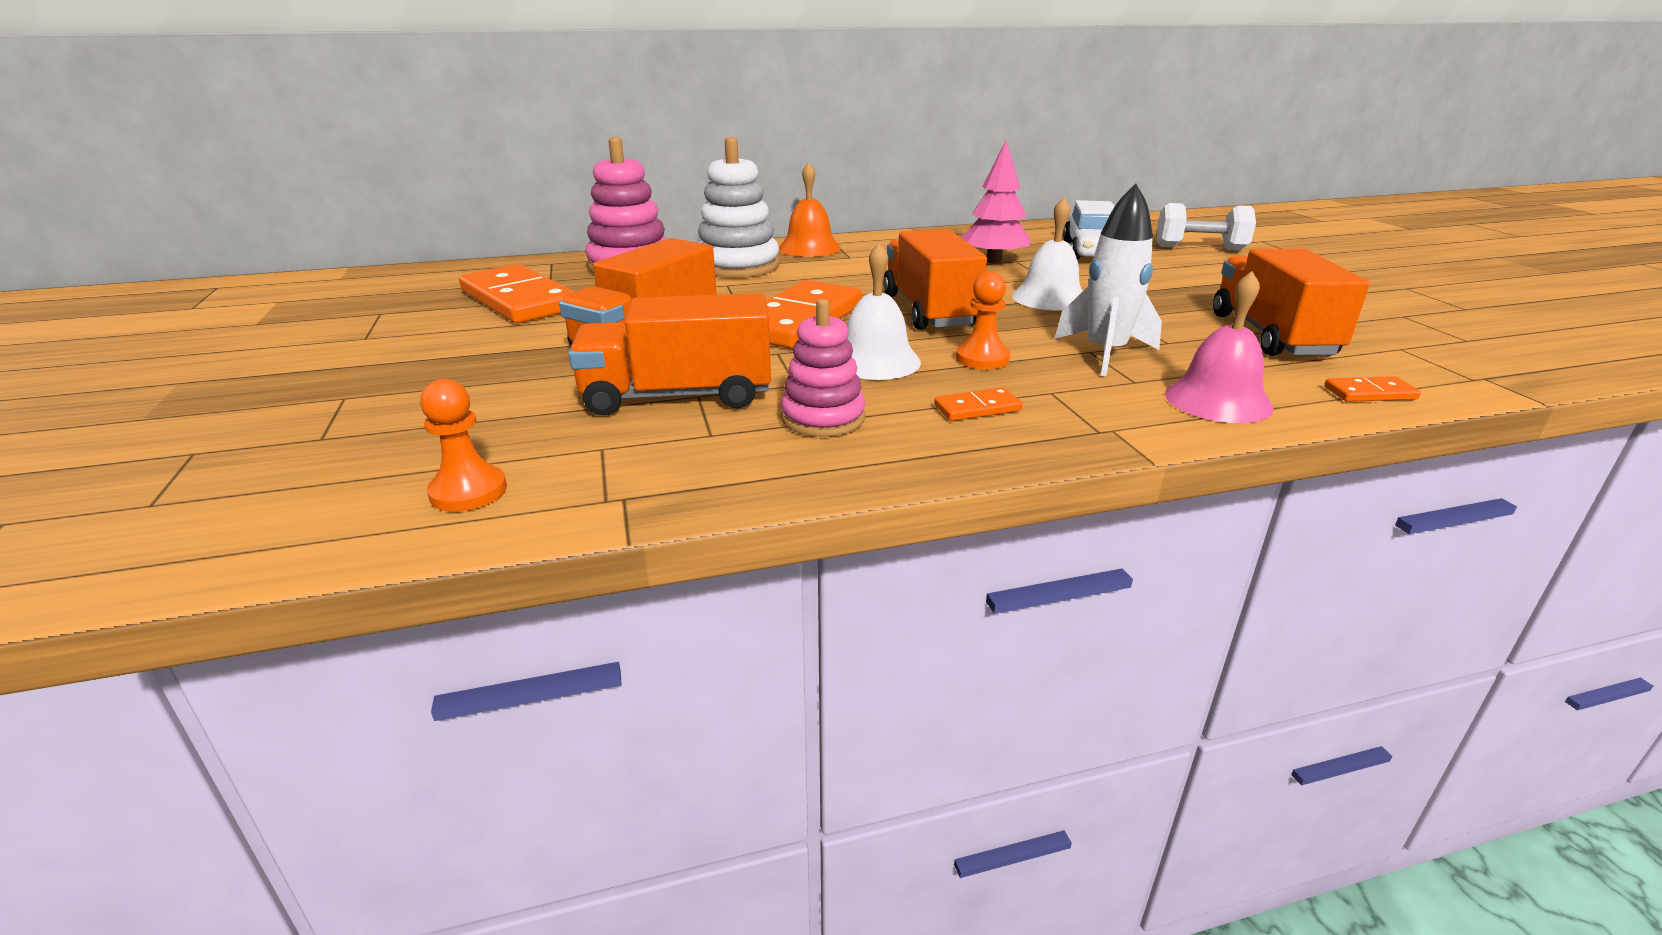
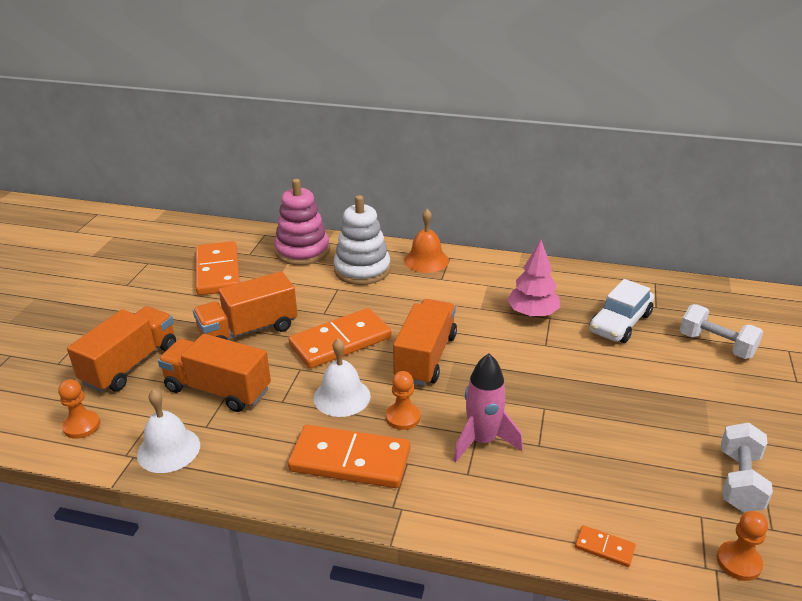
camera: 30 degrees right, 5 degrees up
pink stacking toy [781,299,866,437] -> none
orange domino [934,387,1022,421] -> orange domino [288,425,410,488], size x2.33
white bell [1012,197,1083,311] -> white bell moved to [137,389,200,473]
white rocket [1055,184,1162,376] -> pink rocket [453,354,523,462]
pink bell [1165,271,1274,423] -> none
orange truck [1213,249,1370,356] -> orange truck moved to [67,306,176,393]
none -> orange pawn [717,511,768,581]
none -> white dumbbell [721,423,773,512]

